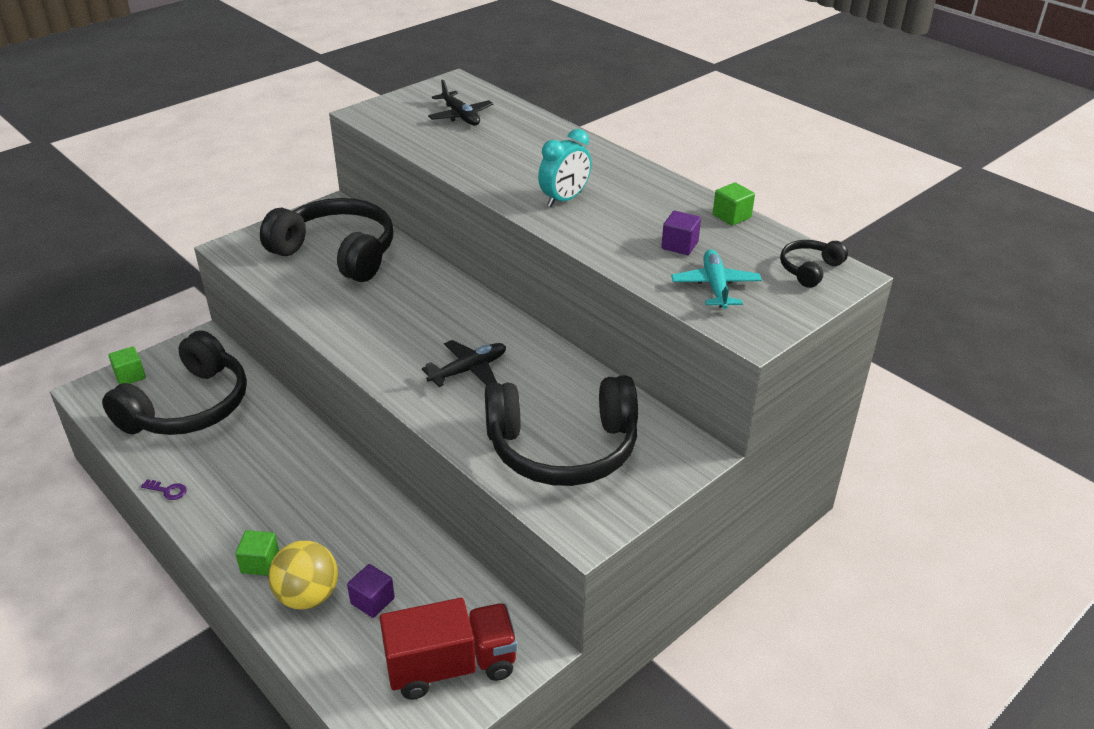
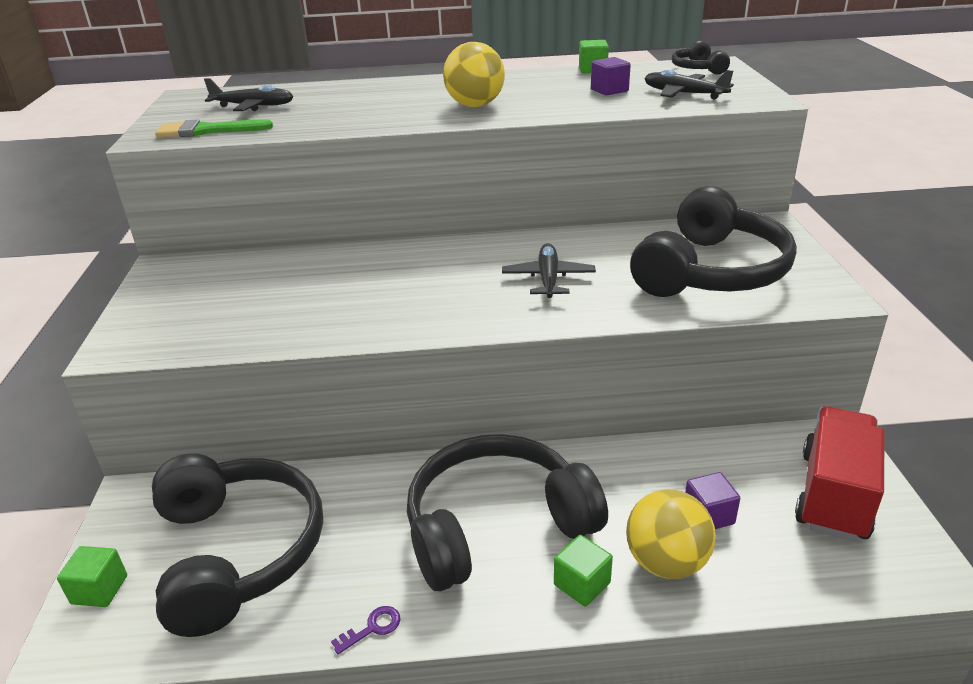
camera: 50 degrees left, 5 degrees down
black headphones [260,198,394,282] -> black headphones moved to [407,434,608,591]
turquoise clock [538,129,592,207] -> yellow ball [443,42,505,107]
turquoise plane [671,249,762,309] -> black plane [644,70,734,100]
none -> green brush [155,119,273,137]

